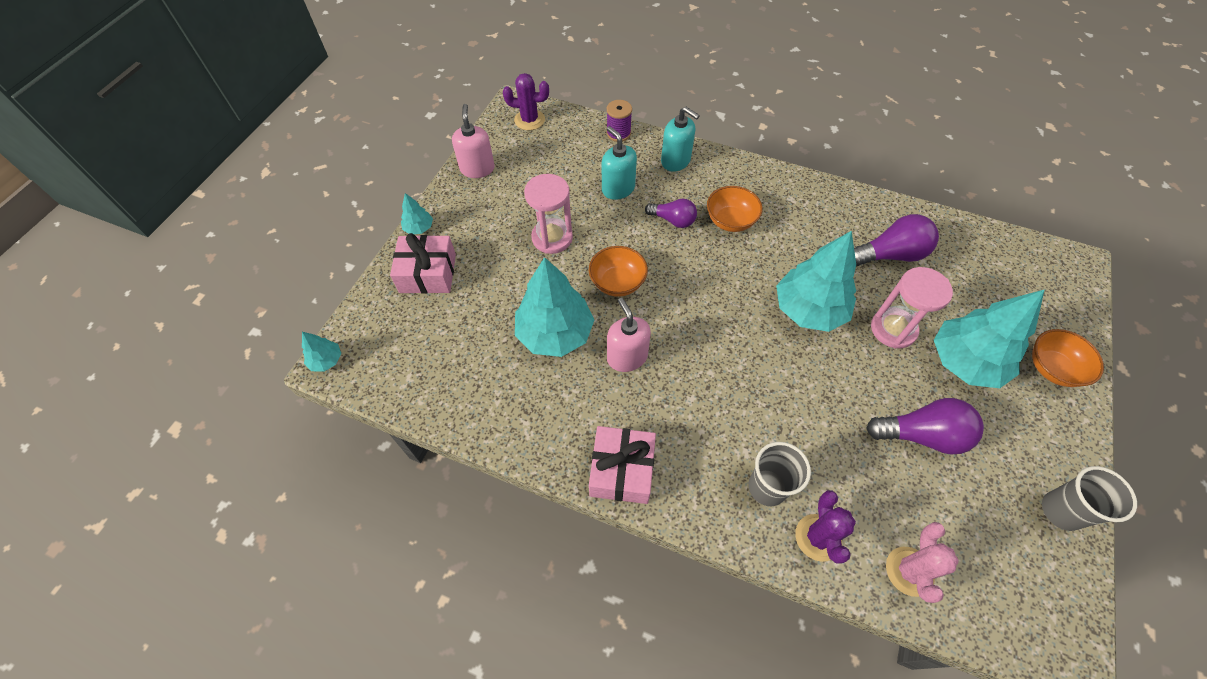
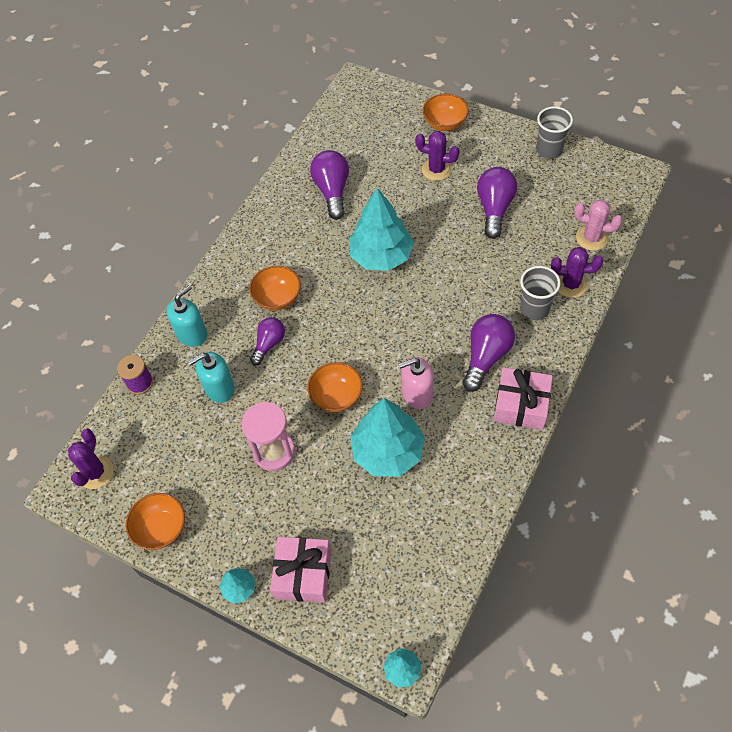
camera: 80 degrees left, 0 degrees up
pink soap dispenser [452,104,495,178] -> orange bowl [126,493,185,550]
pink hourglass [871,267,953,349] -> none
turquoise tree [934,289,1045,388] -> purple cactus [415,131,460,181]
none -> purple light bulb [462,314,515,392]

